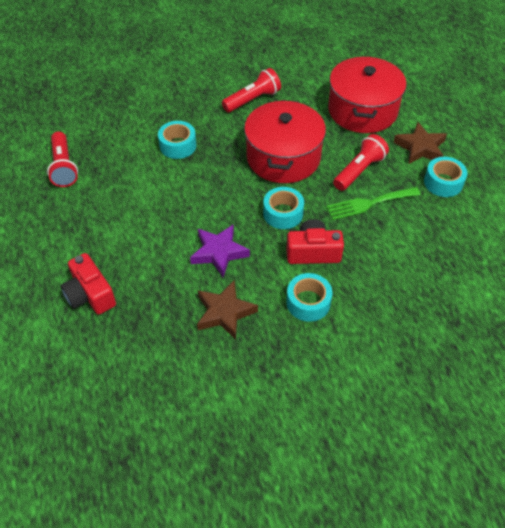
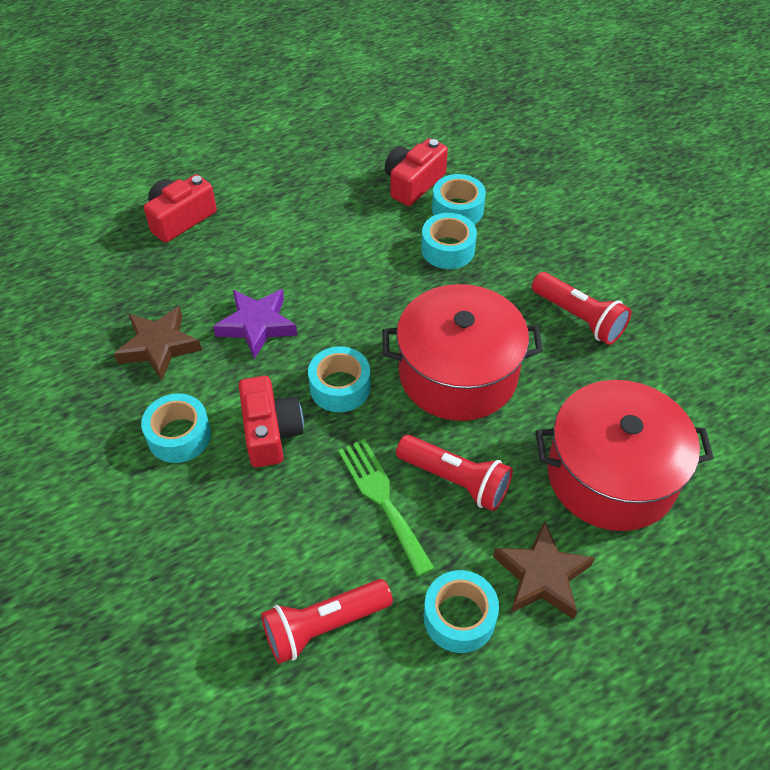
camera: 80 degrees right, 0 degrees up
red flashlight [47,131,78,187] -> red flashlight moved to [261,579,393,664]
none -> red camera [385,138,448,206]
none -> turquoise tape [432,174,486,224]

